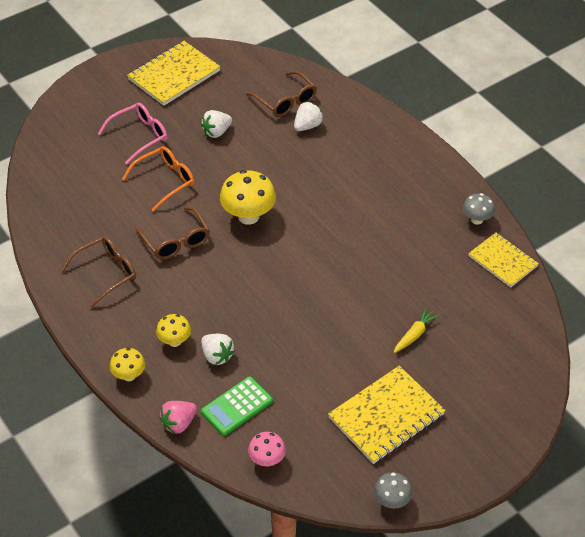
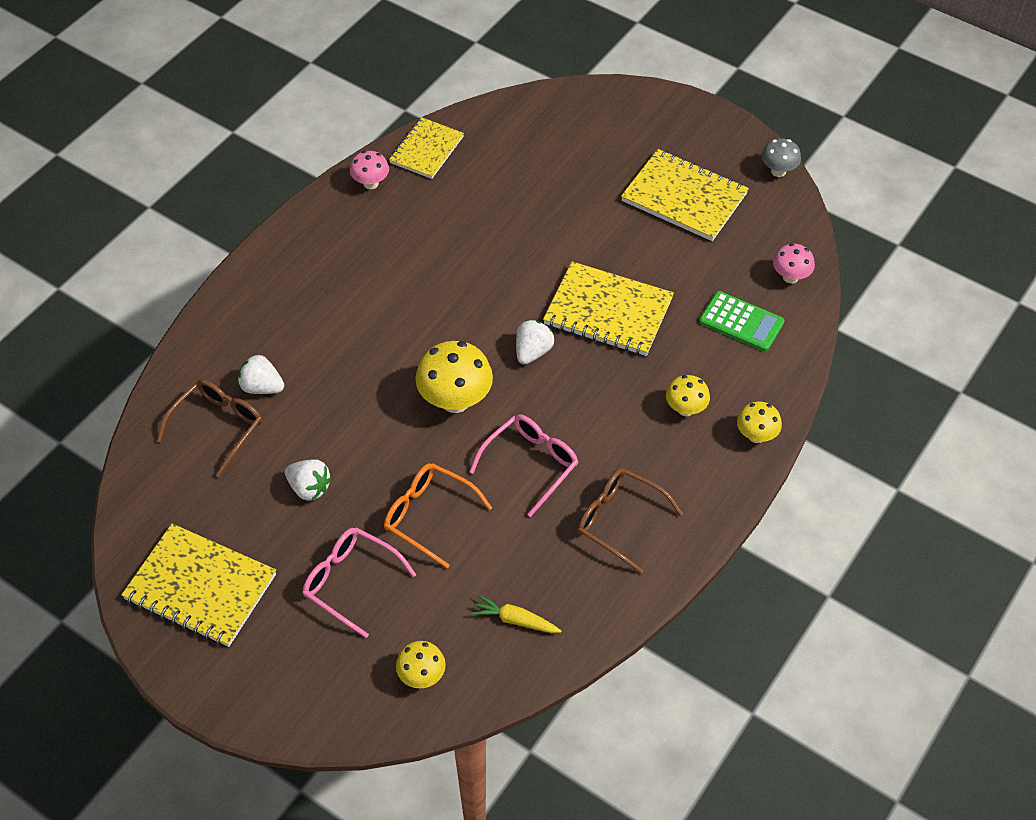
camera: 110 degrees left, 5 degrees up
brown glasses [135,207,210,260] -> pink glasses [469,414,578,517]
pink strawberry [159,401,197,434] -> none
white strawberry [201,334,235,365] -> white strawberry moved to [516,320,554,365]
yellow carrot [394,307,440,353] -> yellow carrot moved to [471,594,561,633]
grey mushroom [463,193,495,225] -> pink mushroom [350,151,389,189]
none -> yellow mushroom [396,641,446,688]
none -> yellow notebook [543,262,674,356]

